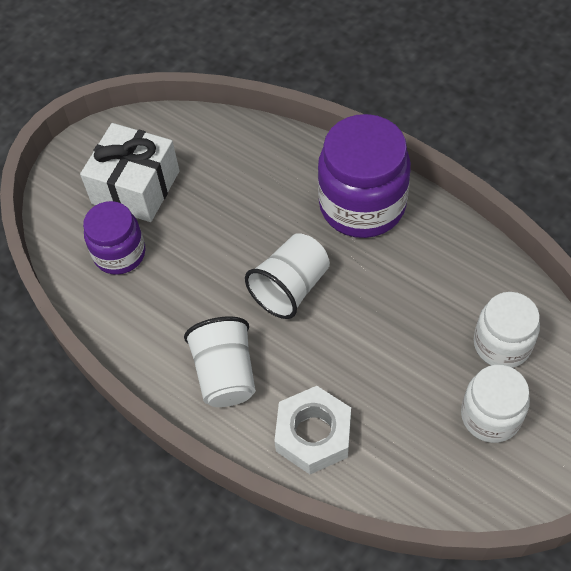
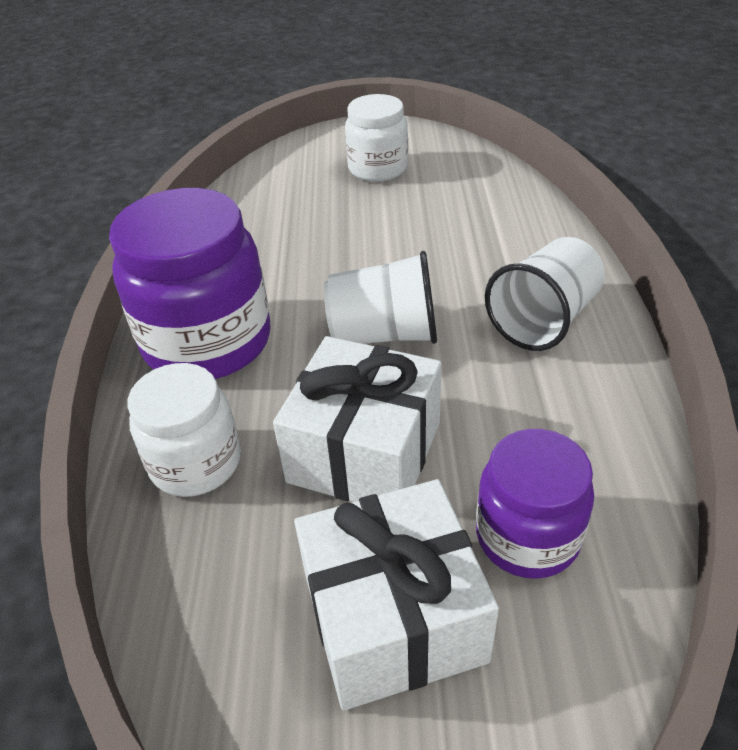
camera: 130 degrees left, 15 degrees down
white nut [274,386,351,474] -> none
white jar [474,292,540,368] -> white jar moved to [128,363,241,497]
none -> white gift [273,336,442,502]

